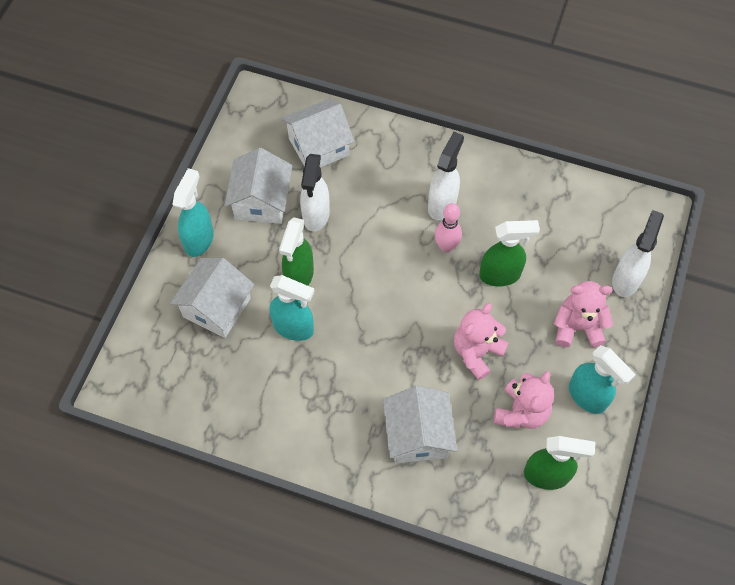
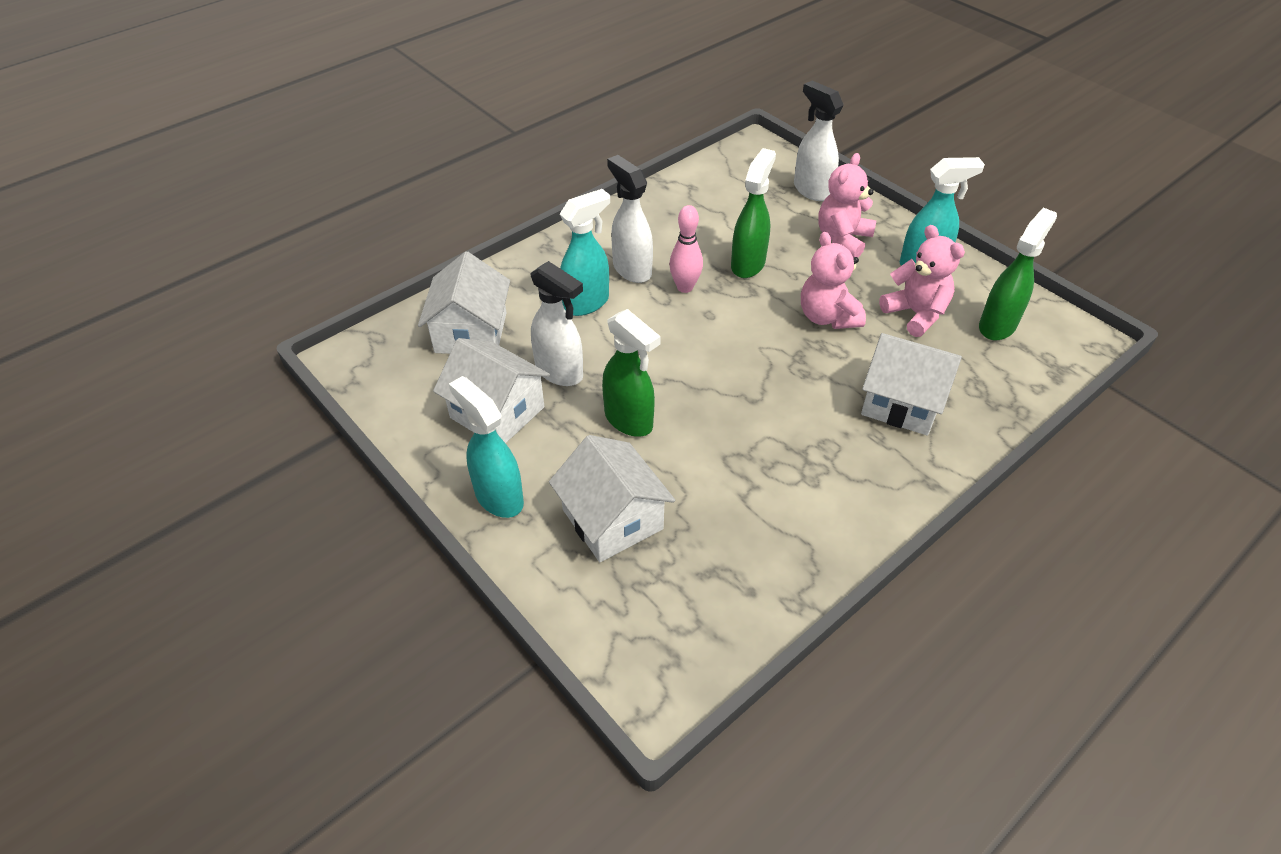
camera: 60 degrees left, 15 degrees down
turquoise spray bottle [269,275,314,341] -> turquoise spray bottle moved to [560,189,610,316]

